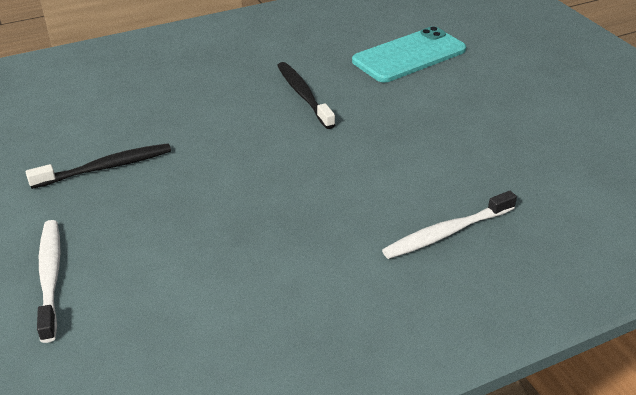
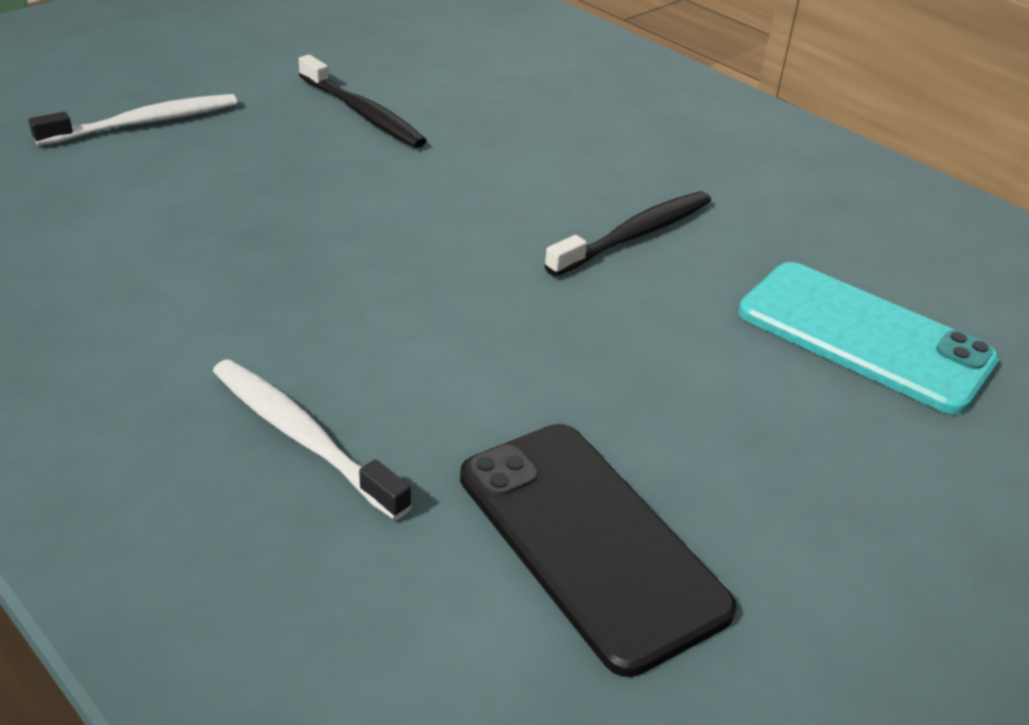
camera: 70 degrees right, 0 degrees up
none -> black phone [460,424,737,677]

